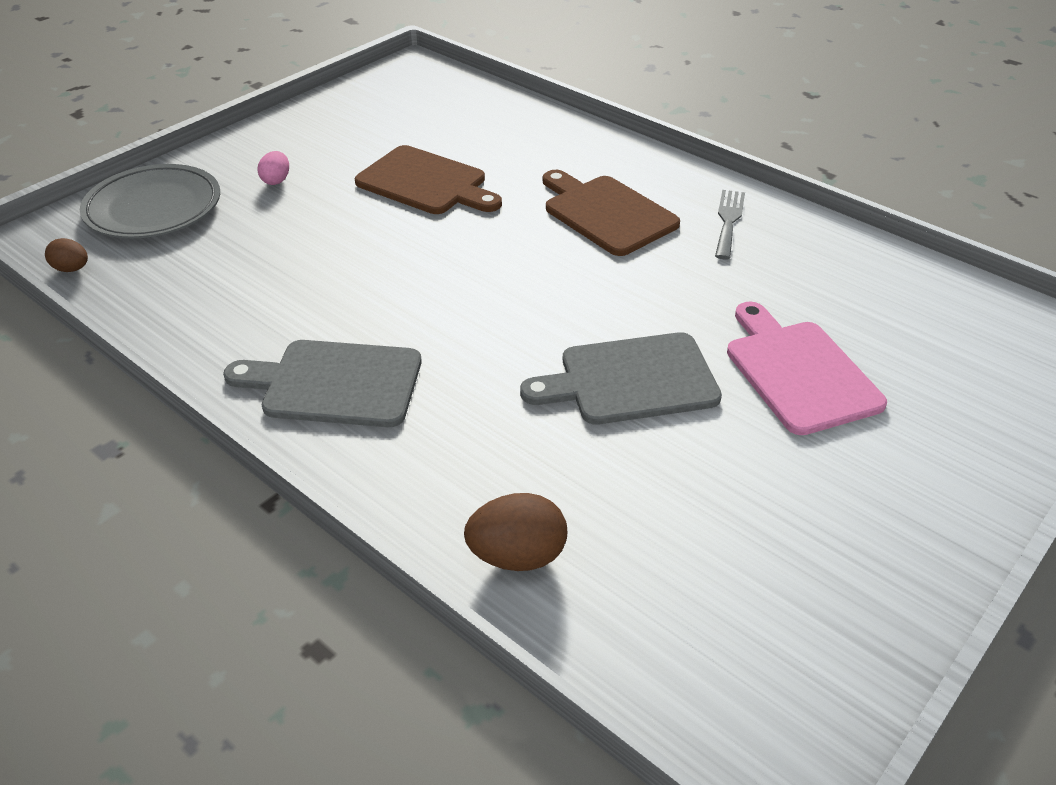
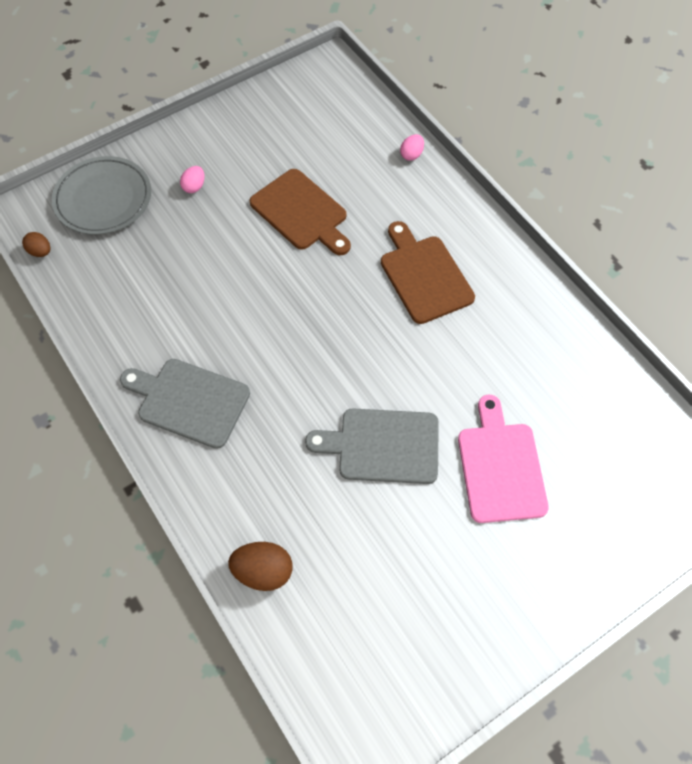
camera: 15 degrees right, 20 degrees up
grey fork [715,190,745,260] -> none
none -> pink egg [400,134,424,161]

